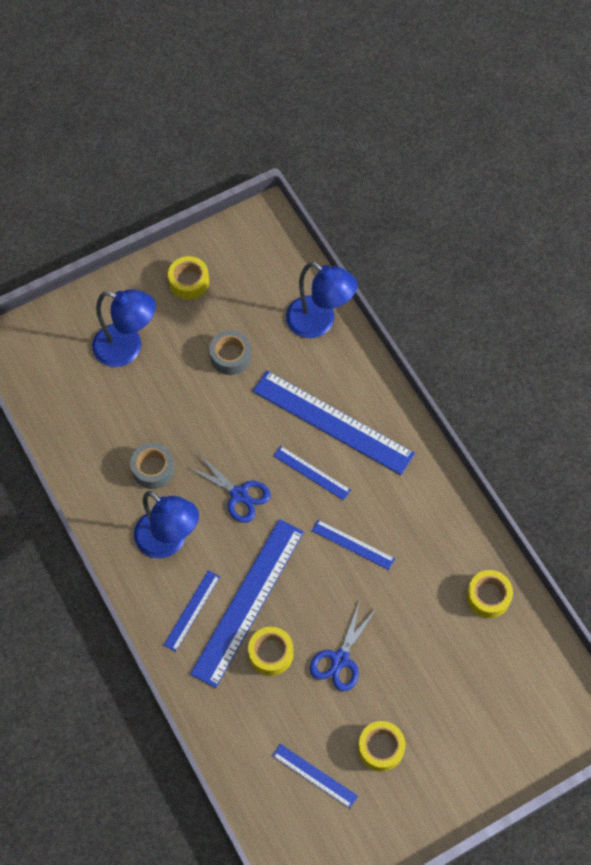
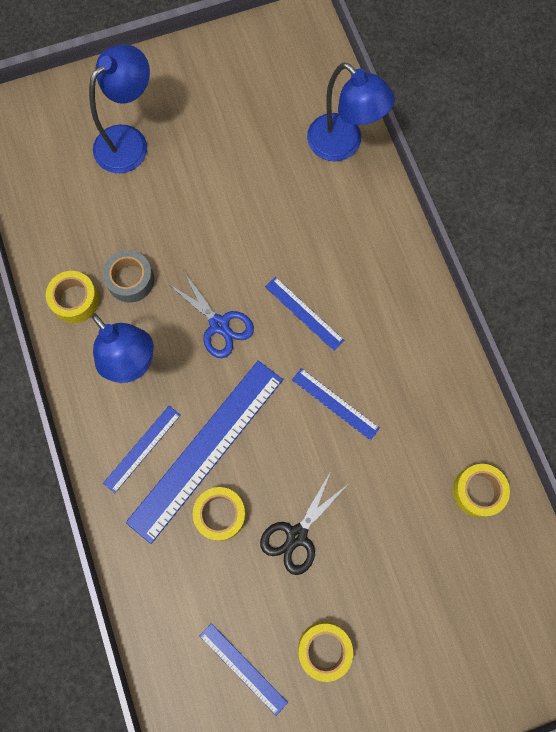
camera: 10 degrees right, 10 degrees up
blue lamp [92,289,156,367] -> blue lamp turned 75 degrees counterclockwise [89,45,150,173]
yellow tape [168,256,209,300] -> yellow tape moved to [46,271,99,323]
grey tape [209,330,251,375] -> none
blue ruler [253,370,415,475] -> none
blue scissors [310,603,376,691] -> black scissors [260,471,348,575]

